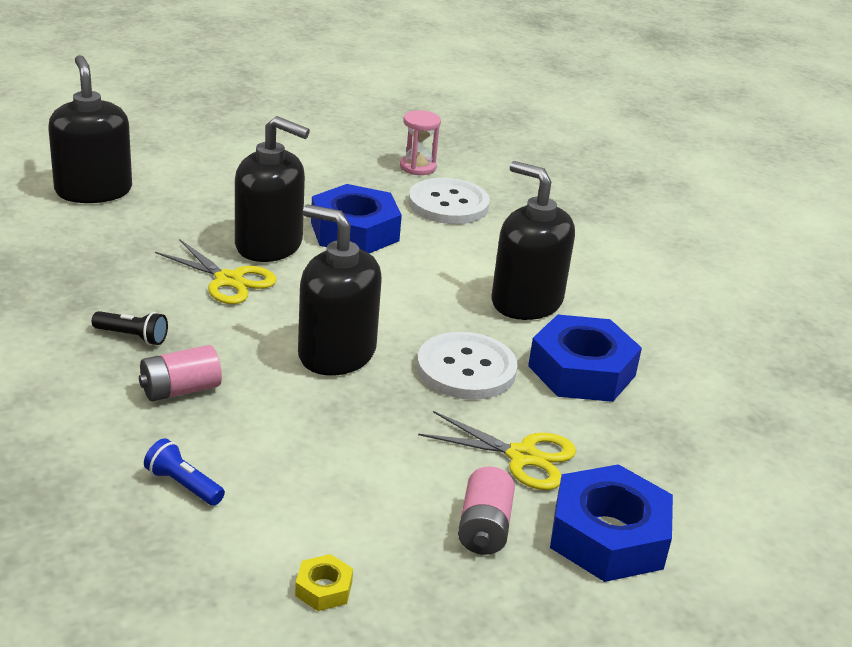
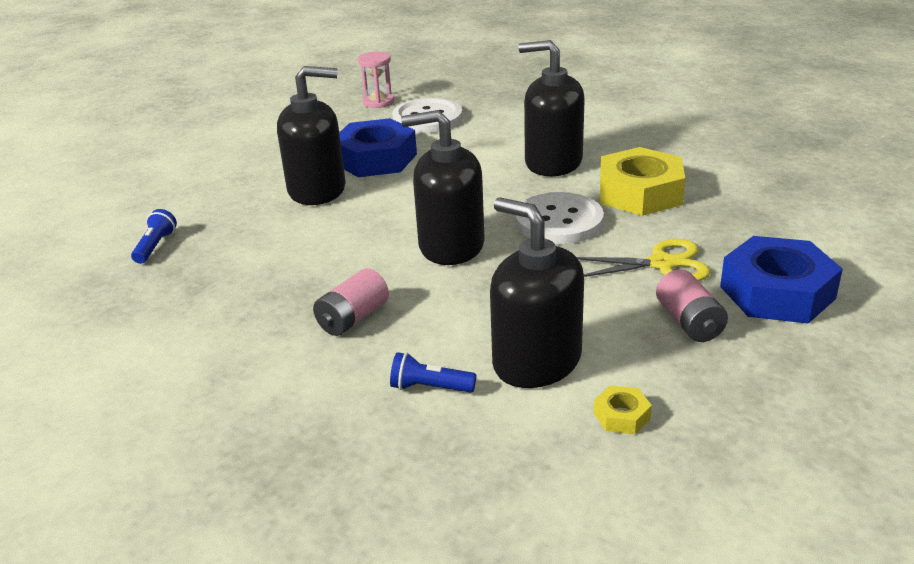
camera: 20 degrees left, 0 degrees up
black soap dispenser [48,55,132,203] -> black soap dispenser moved to [490,197,584,388]
black flashlight [92,311,168,345] -> none
yellow scissors [155,239,277,304] -> none
blue nut [528,315,642,402] -> yellow nut [600,147,685,216]
none -> blue flashlight [131,209,177,264]

